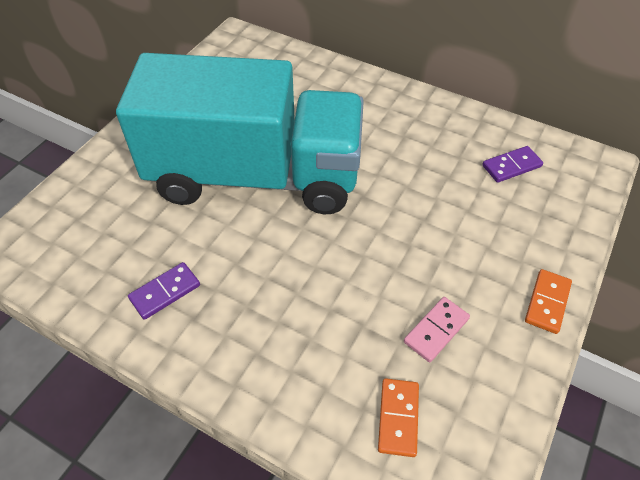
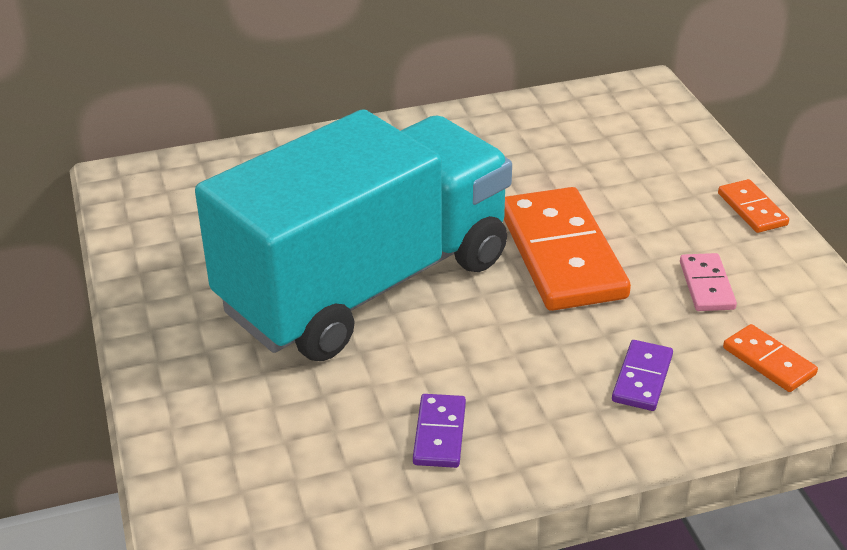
camera: 45 degrees left, 15 degrees down
purple domino [482,146,543,183] -> purple domino moved to [612,340,673,411]
none -> orange domino [504,187,631,311]

